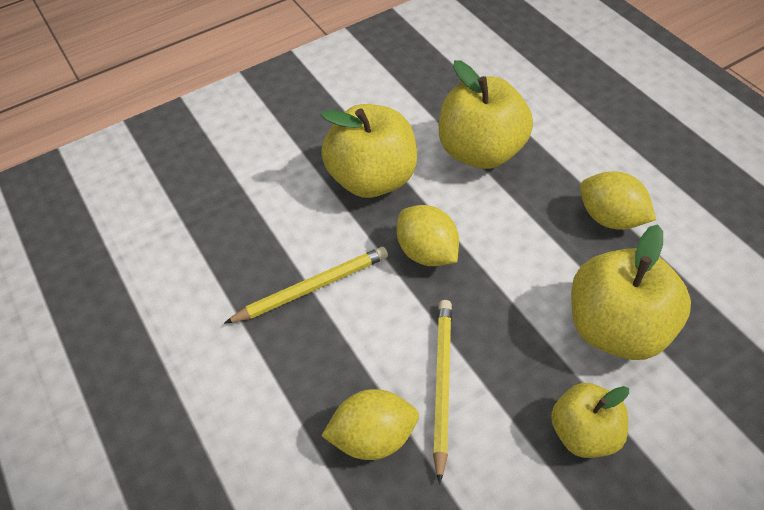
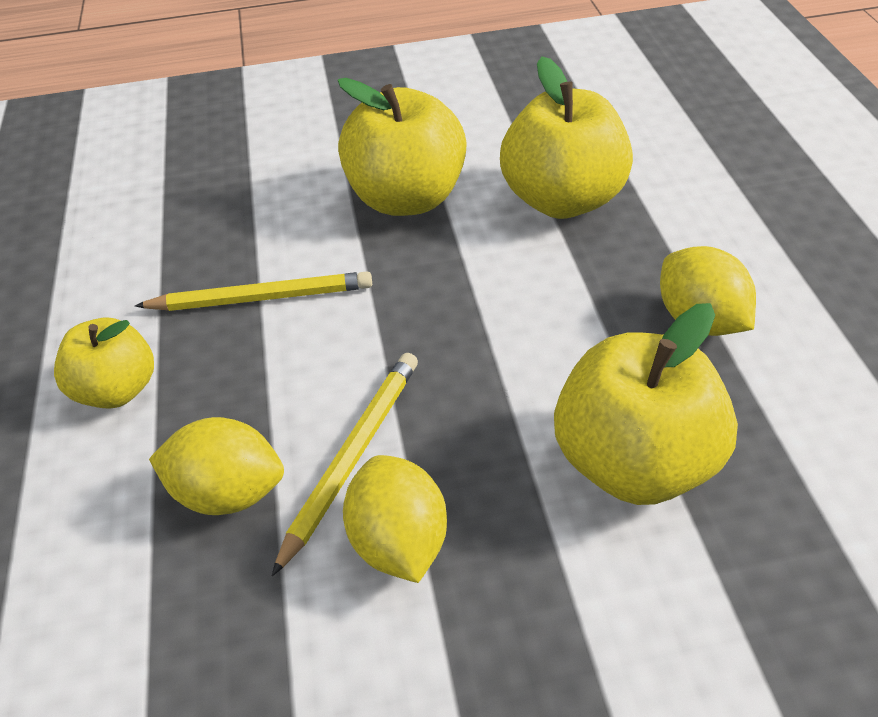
camera: 20 degrees right, 5 degrees down
yellow lemon [397,205,459,266] -> yellow lemon moved to [343,455,447,583]
yellow apple [551,383,629,458] -> yellow apple moved to [54,318,154,409]

